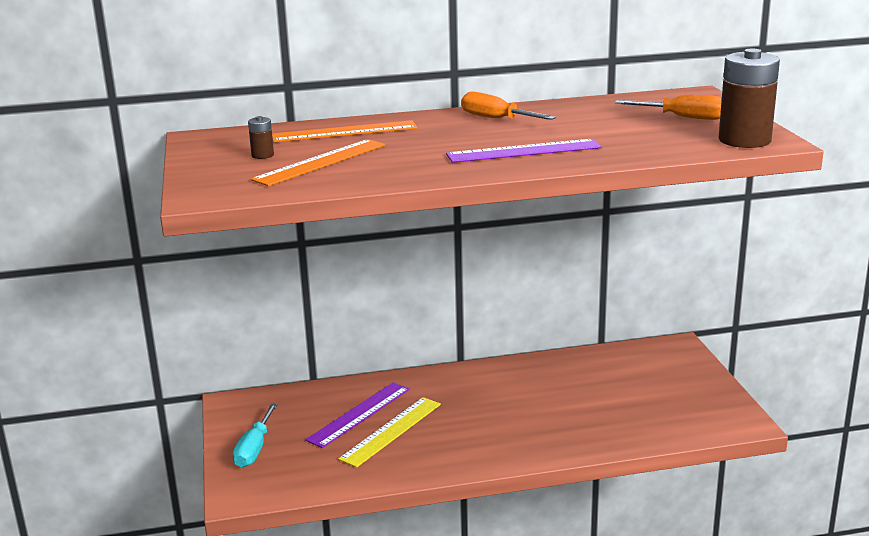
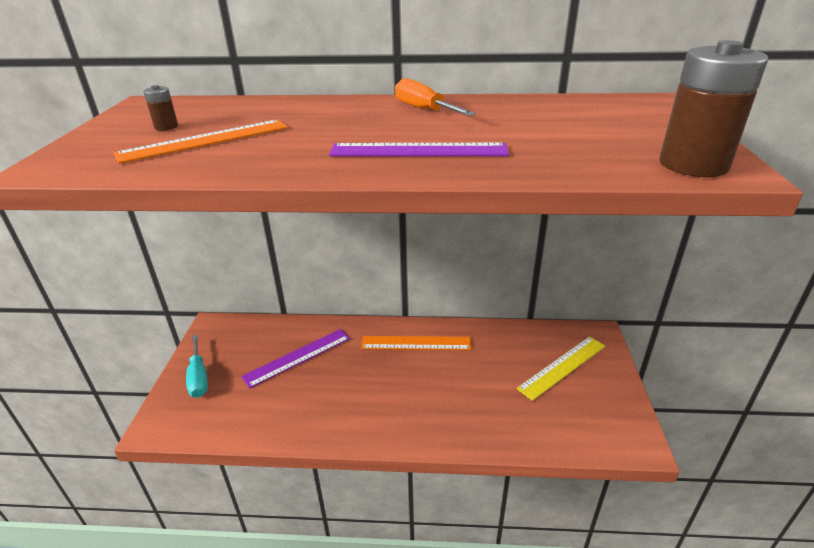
camera: 15 degrees right, 10 degrees up
turquoise screwdriver [232,403,277,467] -> turquoise screwdriver turned 45 degrees counterclockwise [186,335,208,398]
orange ruler [272,120,417,142] -> orange ruler moved to [361,336,471,350]
yellow ruler [338,397,441,468] -> yellow ruler moved to [517,336,605,401]
orange screwdriver [615,95,722,120] -> none

